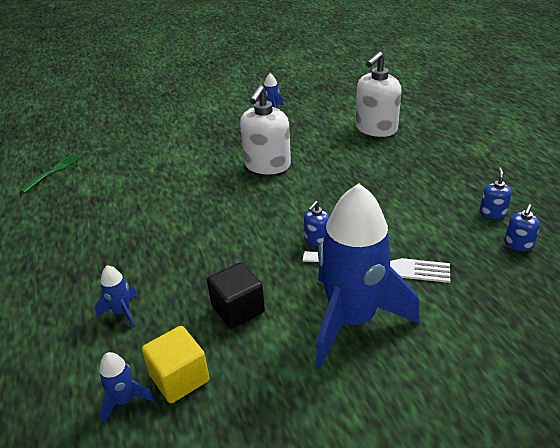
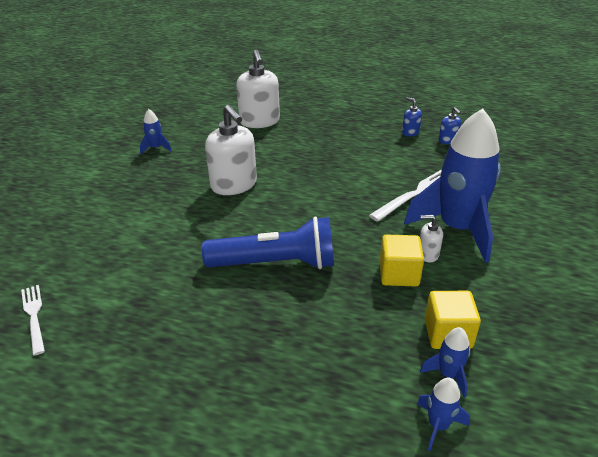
camera: 55 degrees left, 0 degrees up
green fork [19,154,81,193] -> white fork [21,285,45,356]
blue rocket [95,265,137,328] -> blue rocket moved to [417,378,470,451]
black cube [207,262,265,329] -> yellow cube [380,235,424,286]
blue soap dispenser [304,201,330,246] -> none
none -> blue flashlight [202,216,334,269]
none -> white soap dispenser [420,215,443,262]

